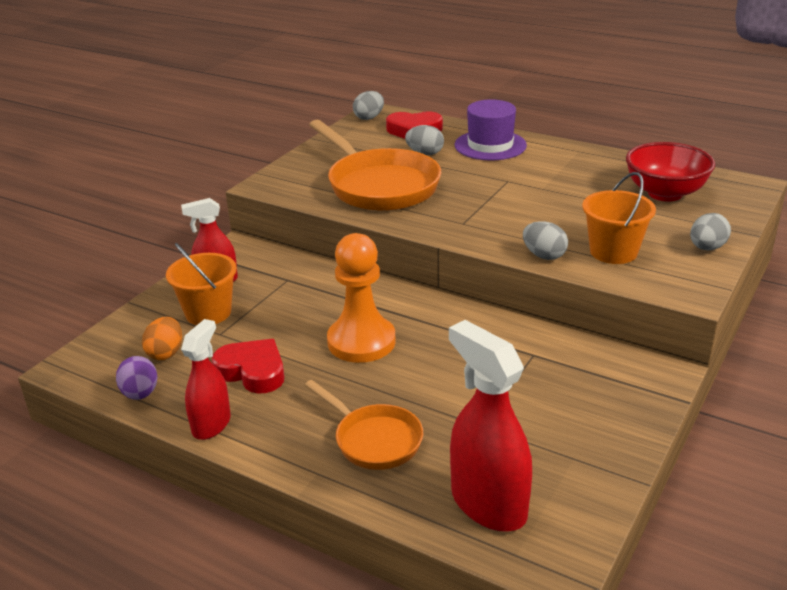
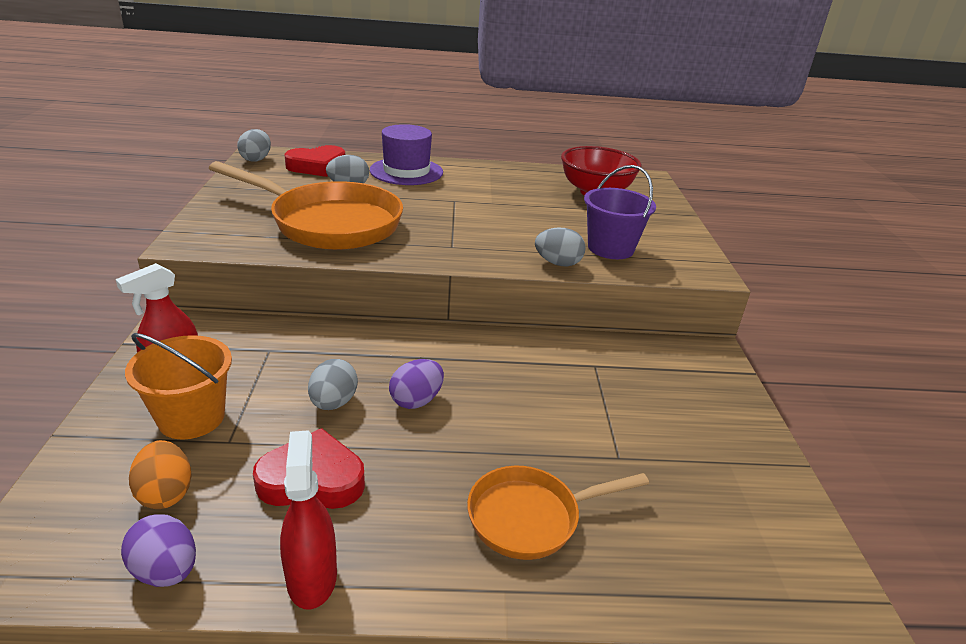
camera: 35 degrees left, 0 degrees up
orange pan [305,380,423,470] -> orange pan turned 150 degrees clockwise [467,466,649,560]
orange pawn [327,233,396,363] -> purple egg [389,359,444,409]
red spray bottle [449,320,532,532] -> none
orange bucket [582,172,656,264] -> purple bucket [584,165,656,259]
grey egg [690,213,731,250] -> grey egg moved to [308,359,358,410]

